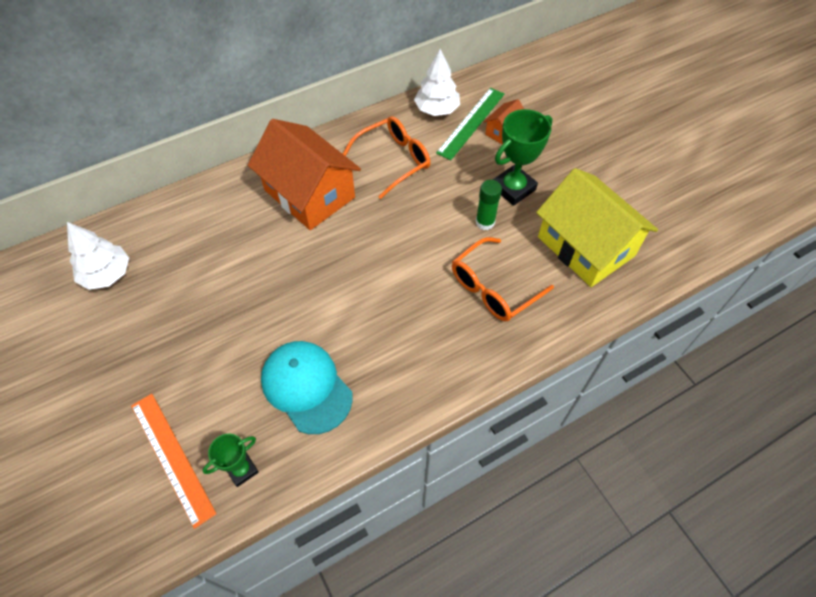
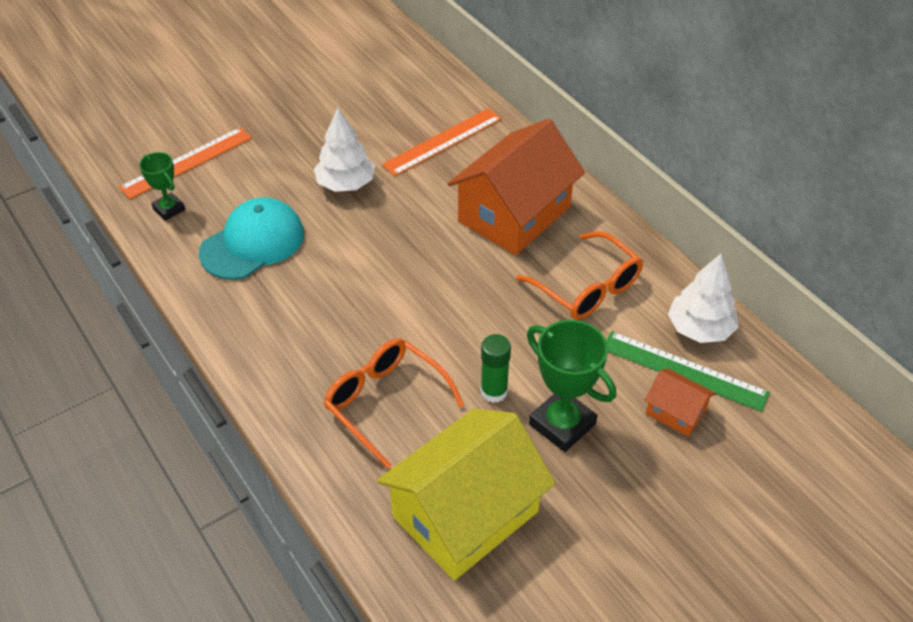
camera: 85 degrees right, 10 degrees down
white tree [67,222,129,290] -> white tree moved to [314,108,375,192]
none -> orange ruler [382,108,502,176]

